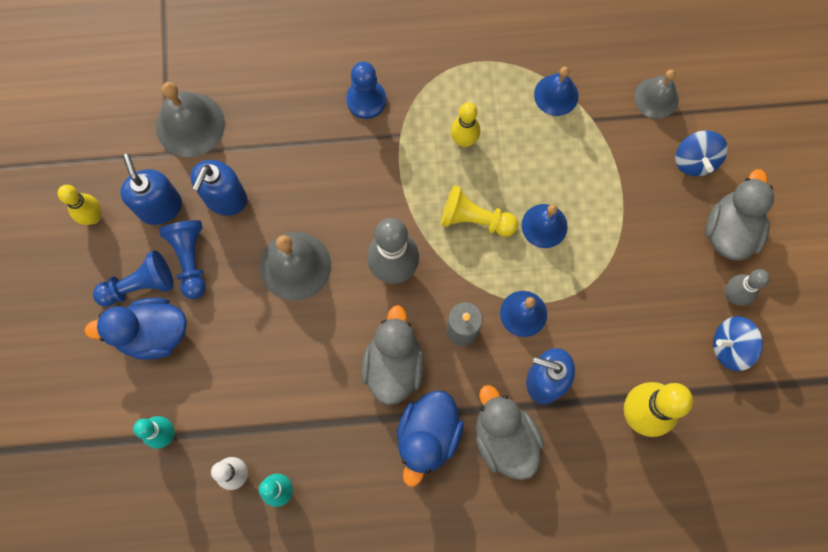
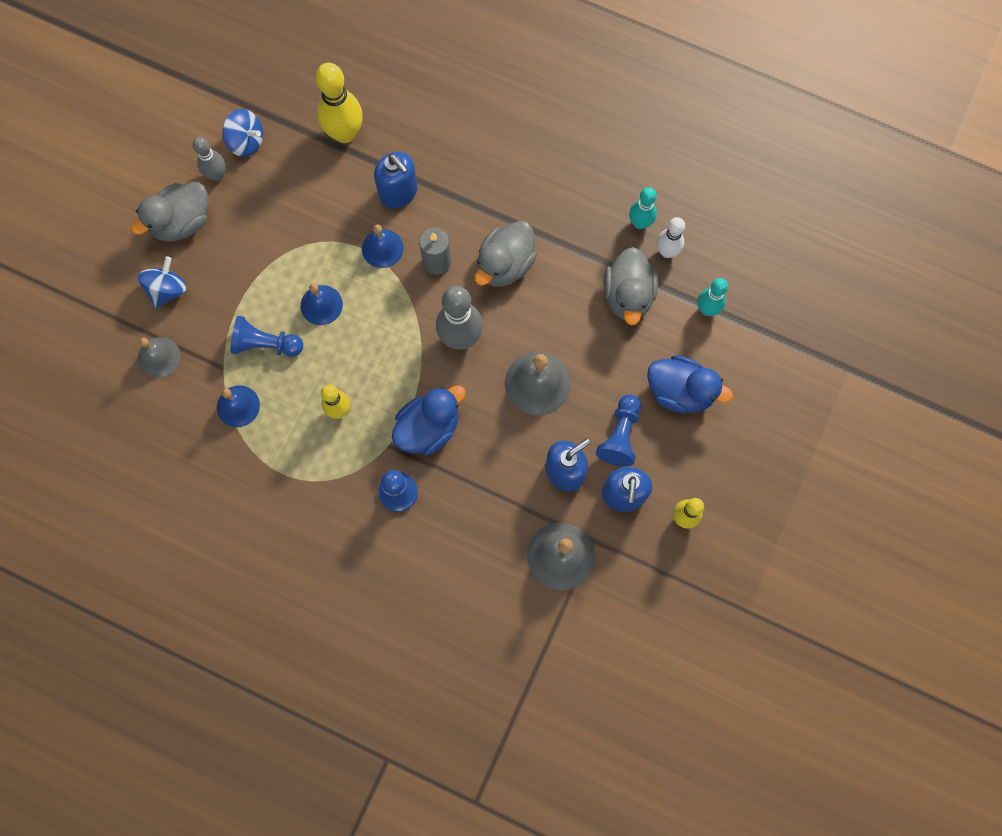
camera: 150 degrees left, 0 degrees up
blue pawn [93,250,174,307] -> blue pawn moved to [230,316,303,357]
blue duck [397,390,464,487] -> blue duck moved to [392,386,466,455]
yellow pawn [441,185,518,237] -> none
grey duck [476,385,544,480] -> grey duck moved to [603,247,658,325]

